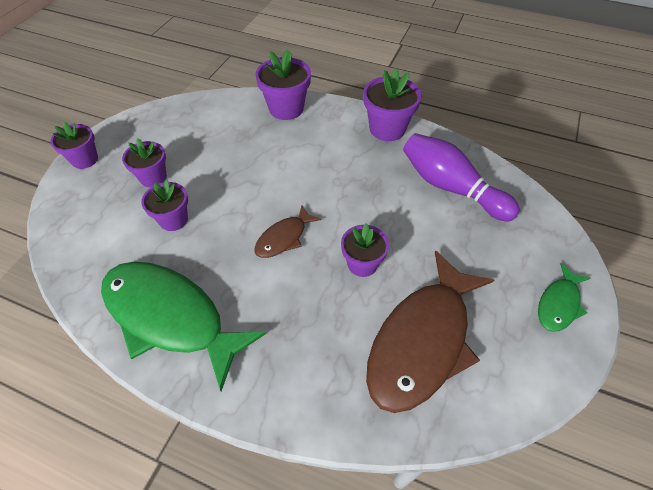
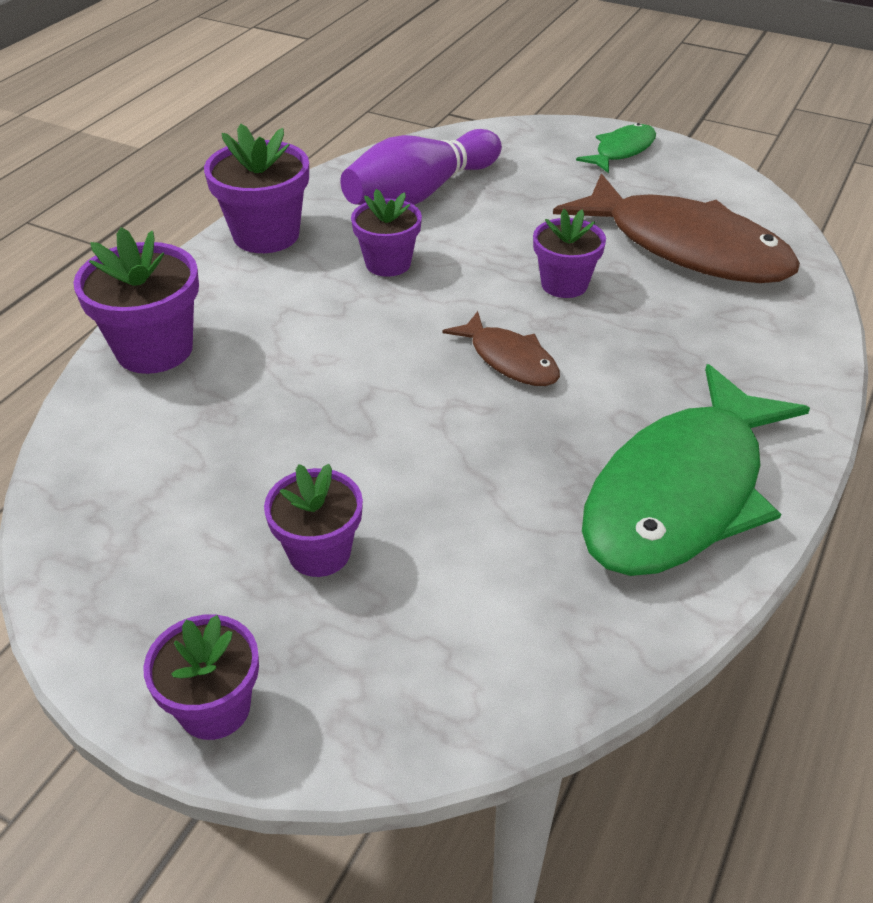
camera: 85 degrees left, 10 degrees down
purple flower pot [141,179,188,231] -> purple flower pot moved to [351,189,422,277]
green fish [538,263,591,332] -> green fish turned 90 degrees counterclockwise [576,123,656,173]

